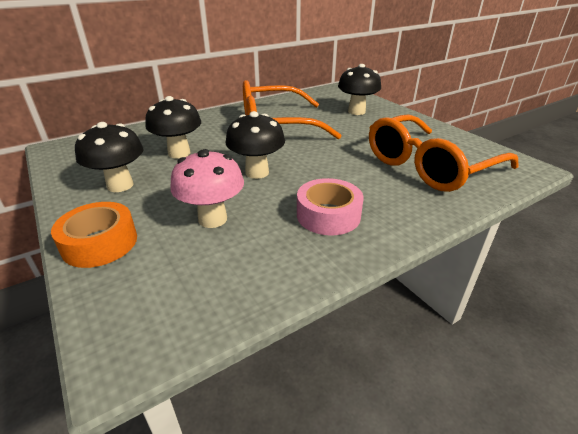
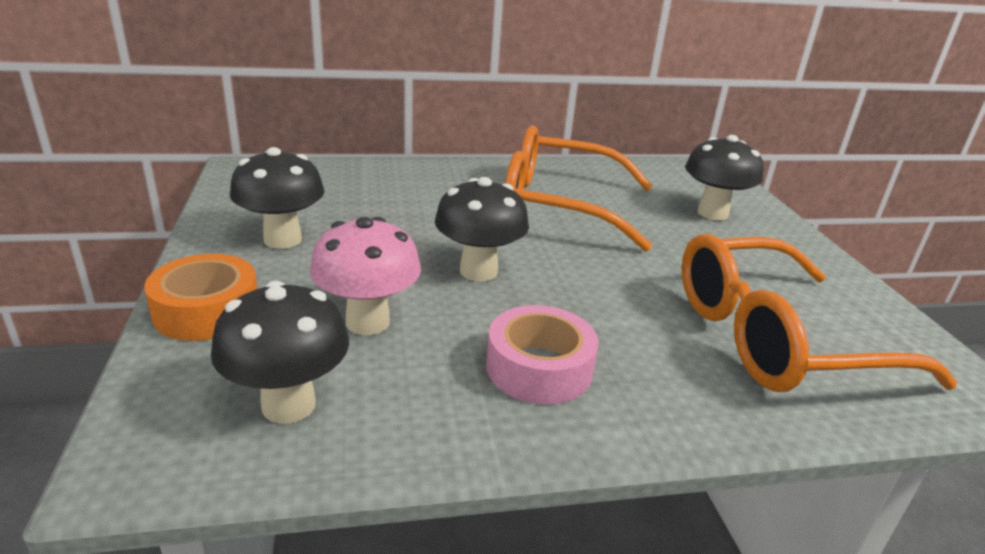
camera: 20 degrees right, 5 degrees down
black mushroom [145,96,201,159] -> black mushroom moved to [211,281,349,424]

